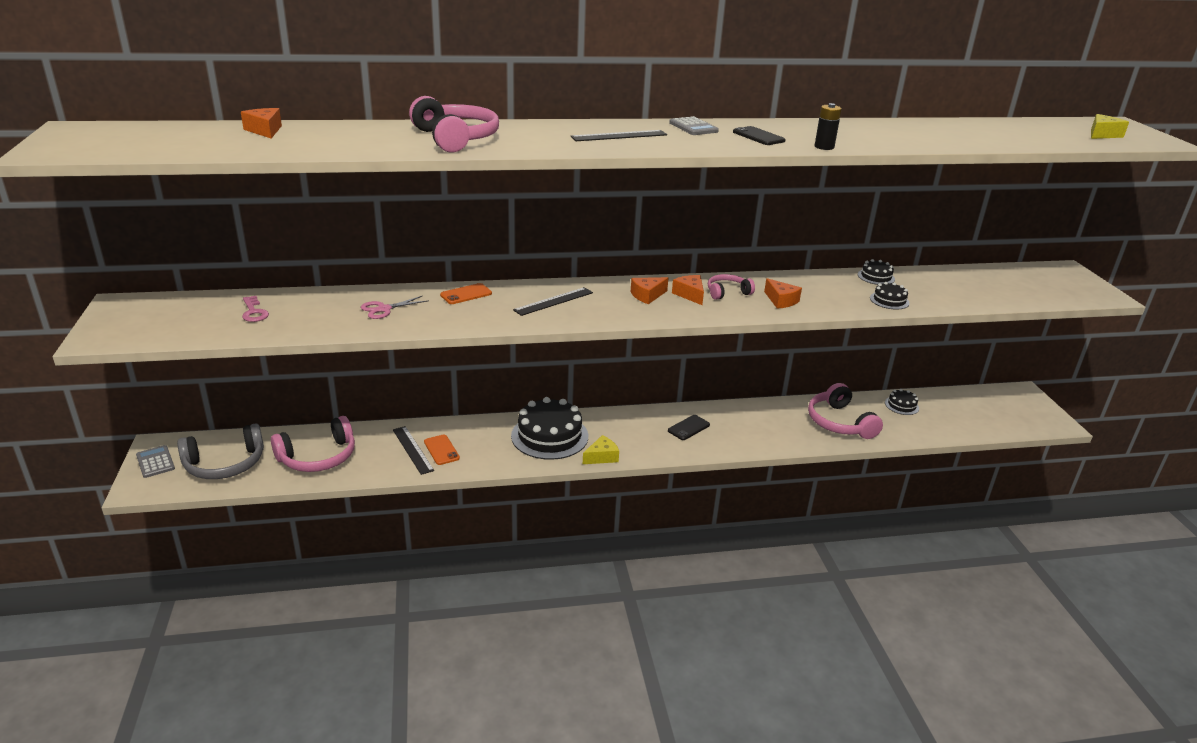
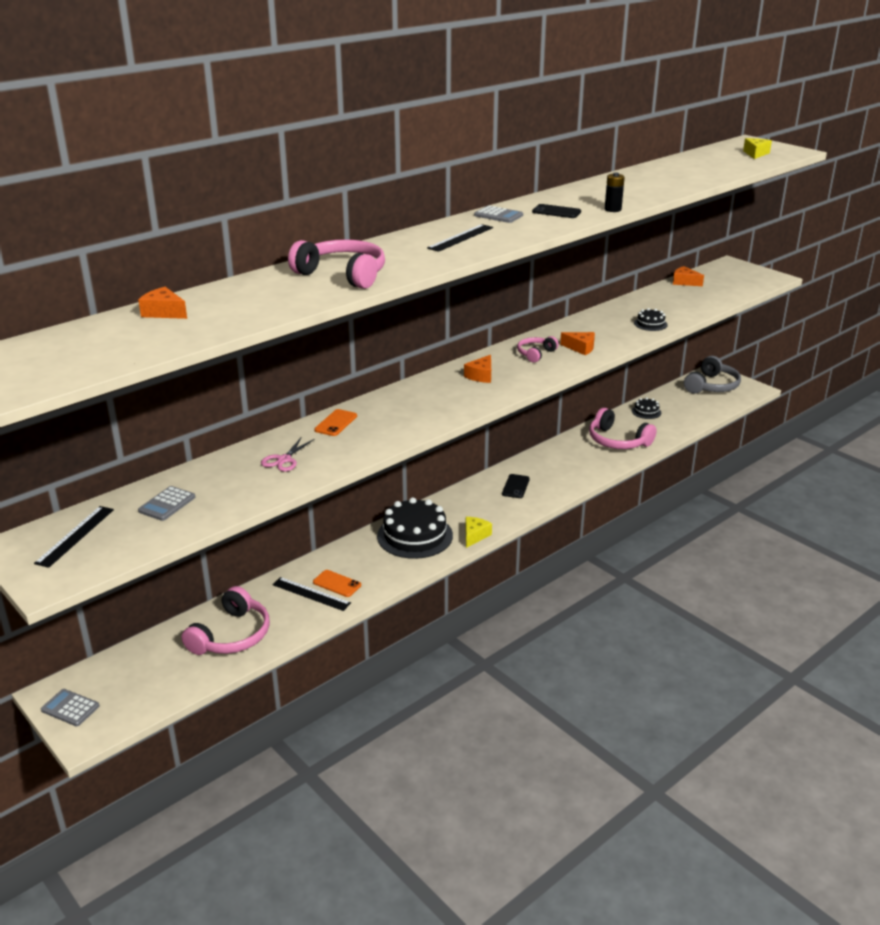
camera: 30 degrees left, 0 degrees up
grey headphones [177,423,264,479] -> grey headphones moved to [684,356,741,394]
pink key [242,296,269,322] -> grey calculator [138,486,195,521]
black ruler [513,287,593,316] -> black ruler moved to [34,506,114,568]
orange cheese [672,275,704,305] -> orange cheese moved to [673,266,704,286]
black cake [858,259,895,285] -> none

